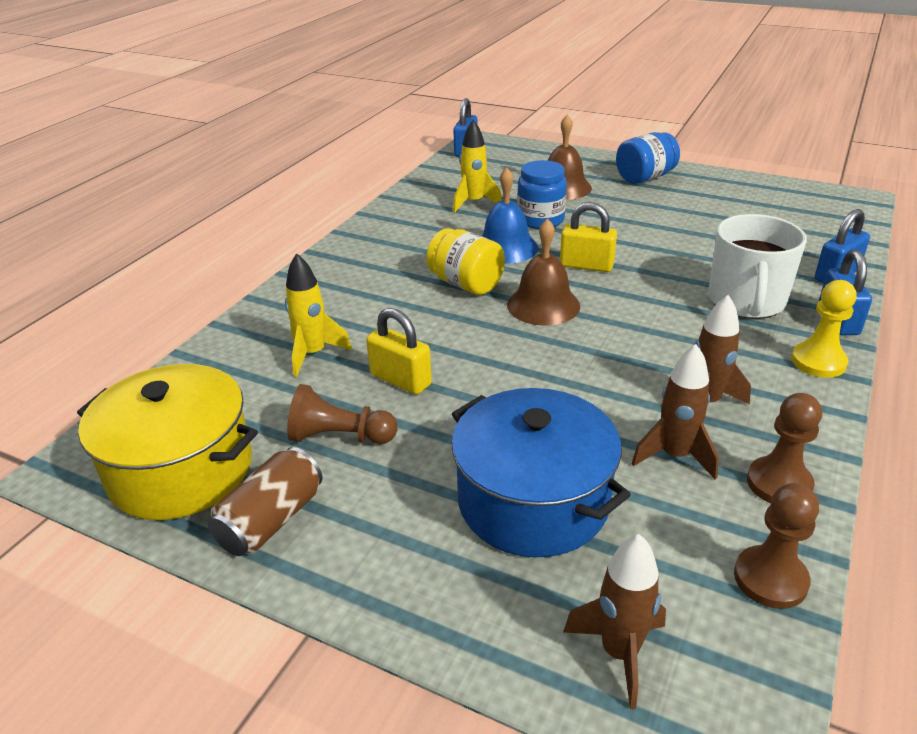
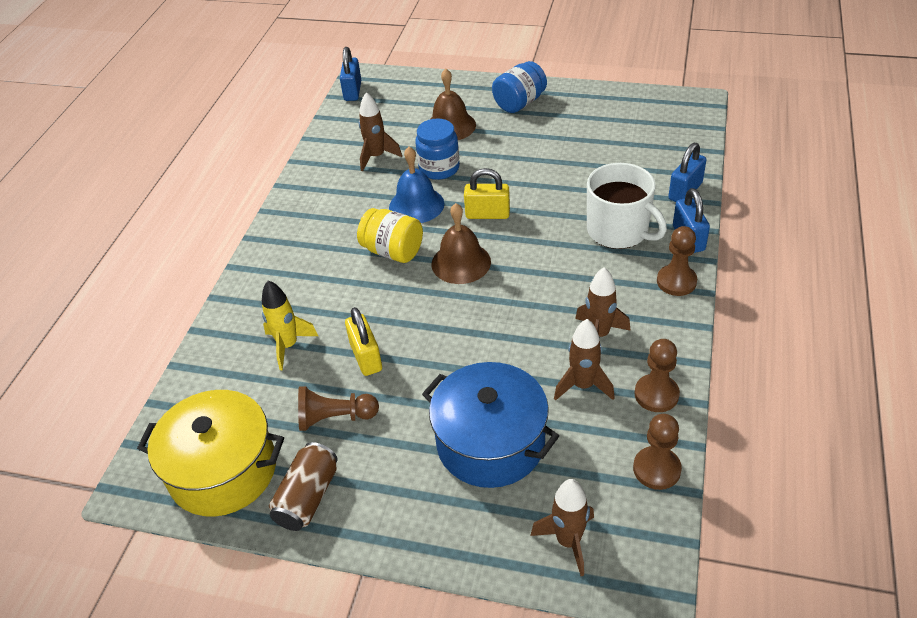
camera: 10 degrees left, 10 degrees up
yellow padlock [366,308,432,394] -> yellow padlock turned 45 degrees clockwise [345,307,382,376]
yellow rocket [453,120,502,213] -> brown rocket [359,92,402,172]
white mug [708,214,807,319] -> white mug turned 45 degrees counterclockwise [587,163,667,249]
yellow pawn [791,280,857,378] -> brown pawn [657,226,697,296]

